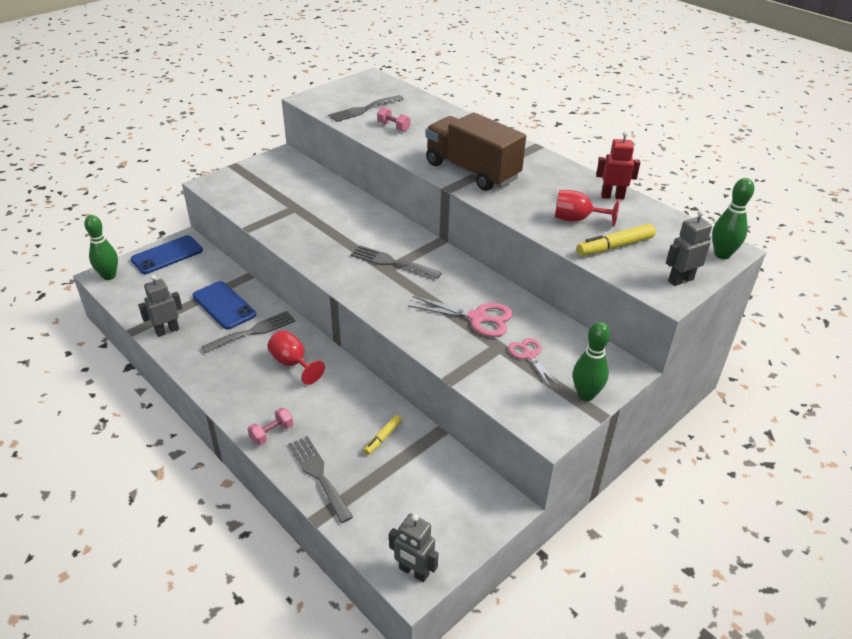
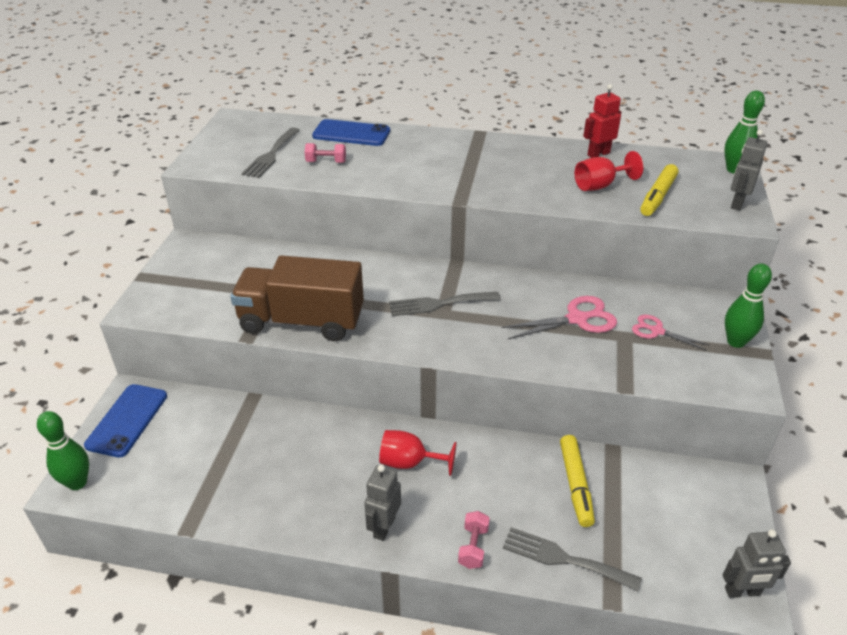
camera: 35 degrees left, 0 degrees up
grey robot [138,275,182,337] -> grey robot moved to [364,465,401,541]
blue phone [192,281,256,330] -> blue phone moved to [312,119,390,146]
grey fork [201,311,296,353] -> none
yellow marker [363,415,402,455] -> yellow marker [560,435,595,527], size x1.66
brown truck [426,112,526,191] -> brown truck moved to [230,255,364,341]

